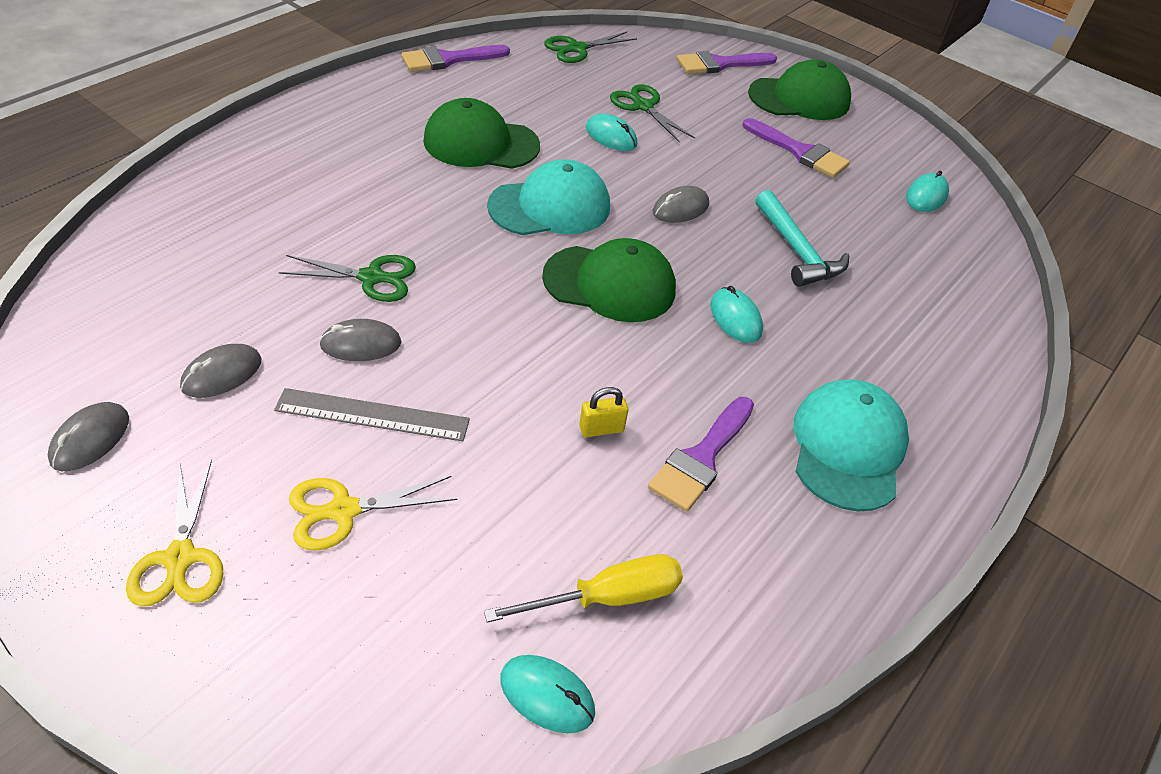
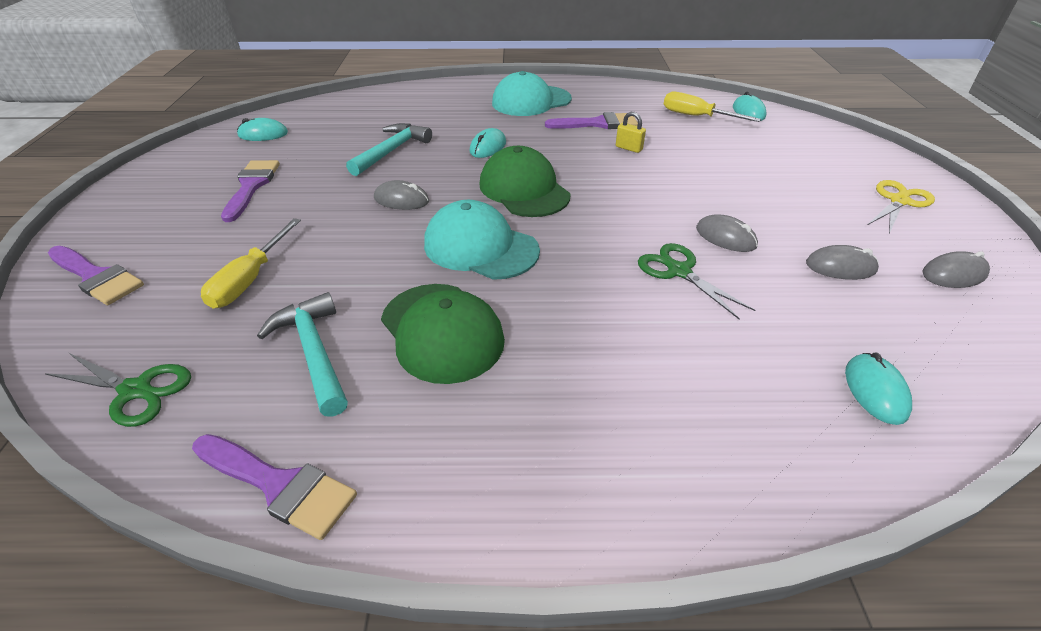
camera: 125 degrees left, 5 degrees down
grey ruler [274,388,470,441] -> none
yellow scissors [289,476,458,551] -> none
turquoise mouse [586,114,637,151] -> turquoise mouse moved to [845,353,912,425]
green scissors [610,84,695,143] -> yellow screwdriver [201,218,301,308]
green cap [748,59,851,120] -> none
none -> turquoise hammer [257,292,348,417]

